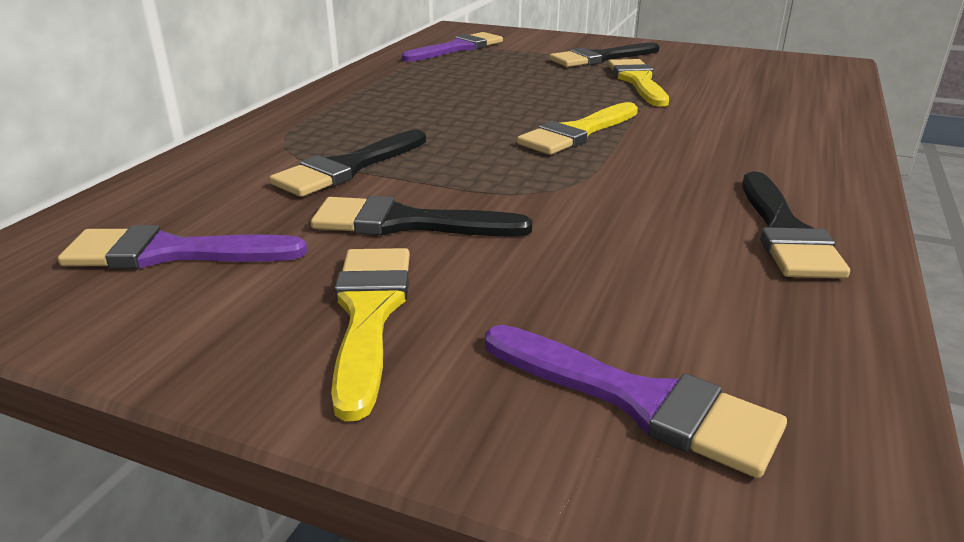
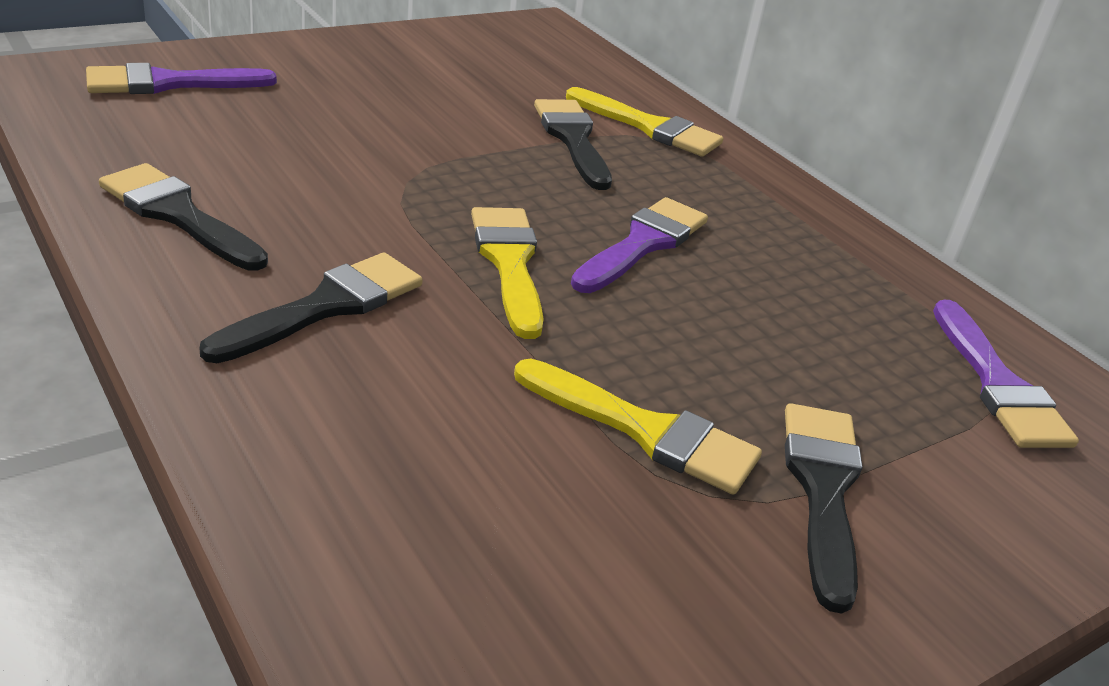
camera: 120 degrees right, 5 degrees up
purple brush [58,225,307,269] -> purple brush moved to [571,197,708,293]
black brush [311,196,533,237] -> black brush moved to [199,253,423,363]
yellow brush [331,248,410,421] -> yellow brush moved to [566,87,723,157]

